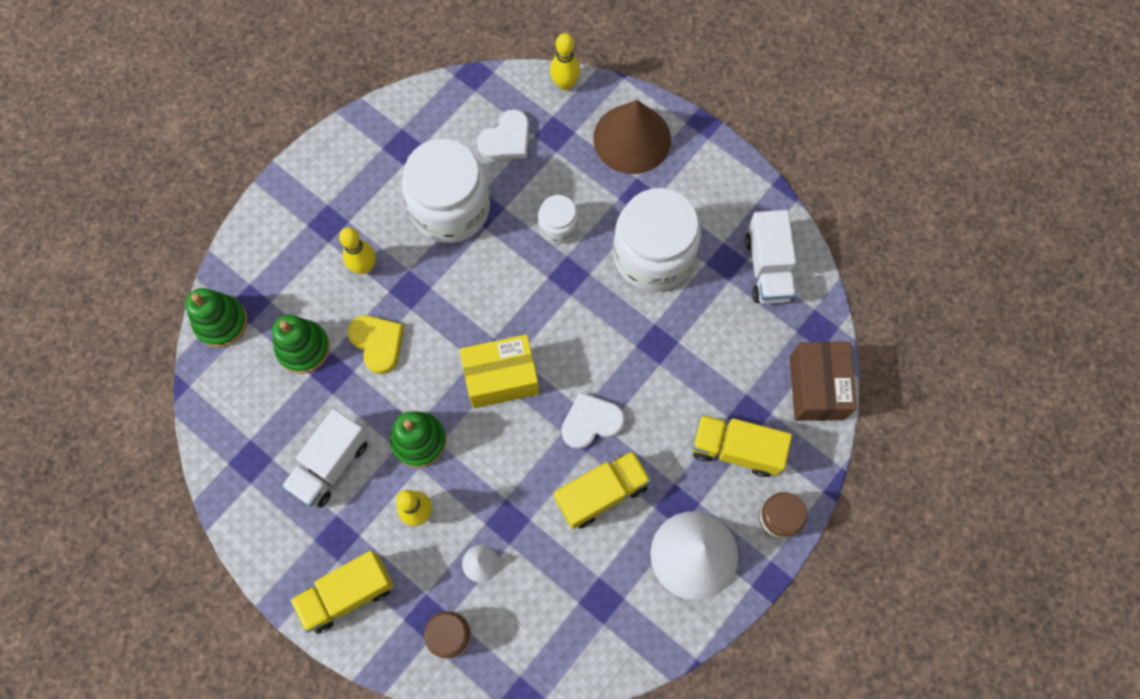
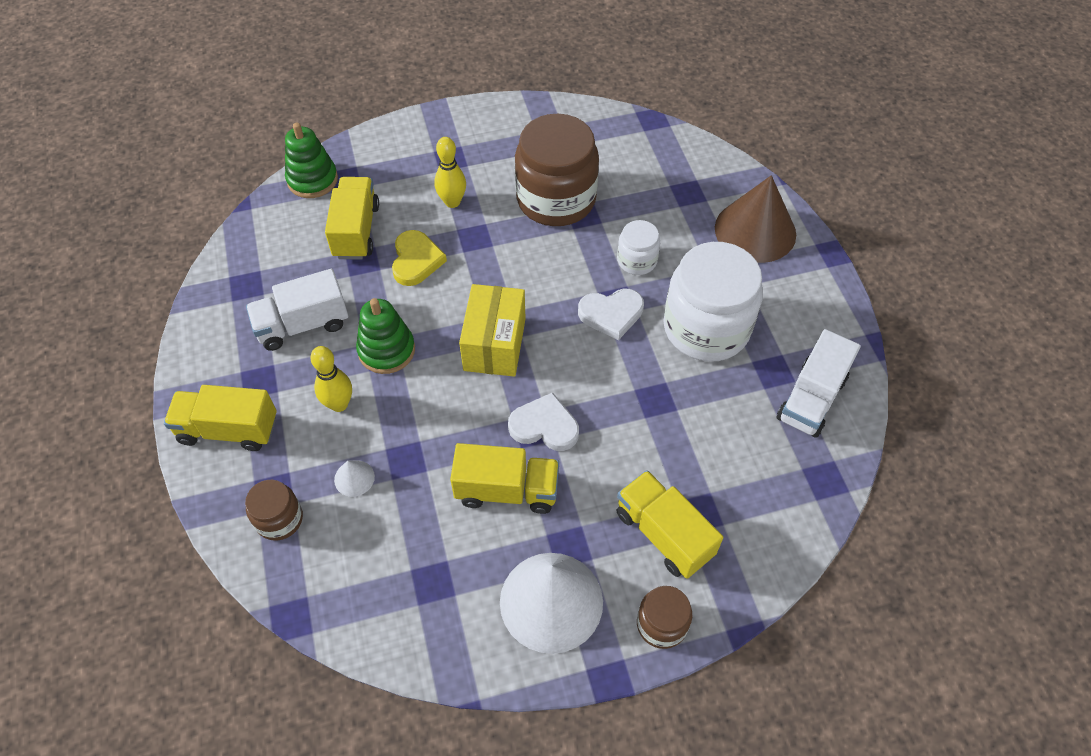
camera: 35 degrees right, 15 degrees down
green stacking toy [272,315,330,374] -> yellow truck [325,177,379,259]
white jar [402,139,490,243] -> brown jar [515,114,599,226]
yellow box [460,334,539,408] -> yellow box turned 75 degrees clockwise [459,284,526,377]
white heart [477,109,529,160] -> white heart moved to [578,289,644,340]
yellow bowling pin [550,33,580,90] -> none
brown box [790,341,857,421] -> none

